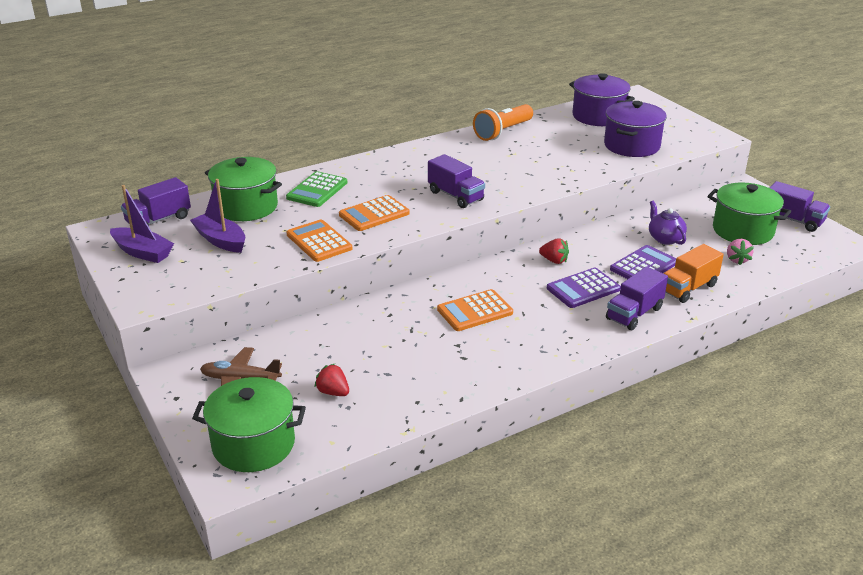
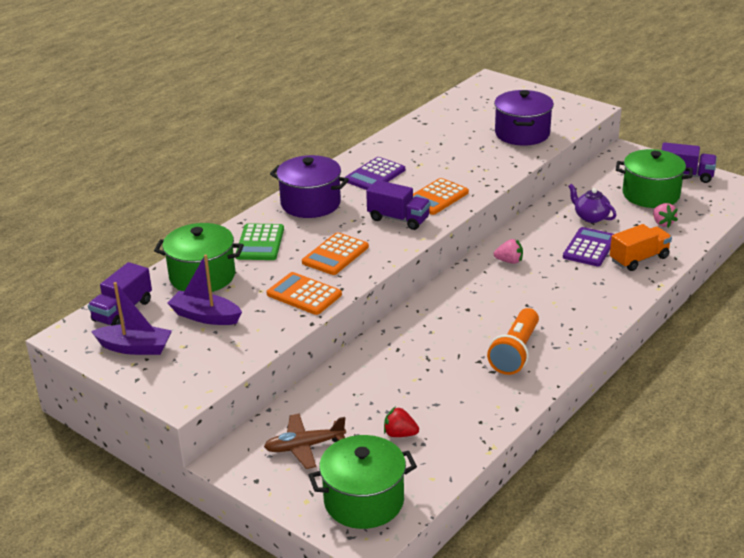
camera: 20 degrees left, 0 degrees up
orange calculator [437,289,513,331] -> orange calculator moved to [413,178,469,215]
orange flashlight [473,104,533,141] -> orange flashlight moved to [487,308,539,375]
red strawberry [539,239,569,264] -> pink strawberry [494,239,523,264]
purple calculator [547,268,621,308] -> purple calculator moved to [344,157,405,190]
purple pot [569,73,635,126] -> purple pot moved to [270,155,349,218]
purple truck [606,266,668,330] -> none
orange truck [663,244,724,303] -> orange truck turned 150 degrees counterclockwise [610,224,672,271]

